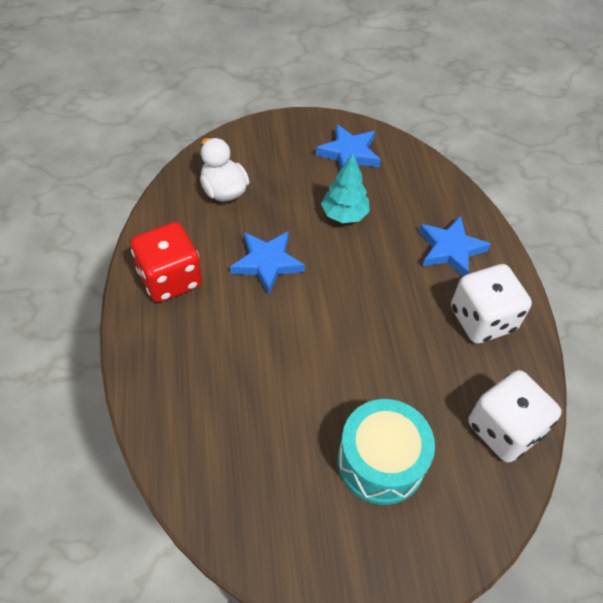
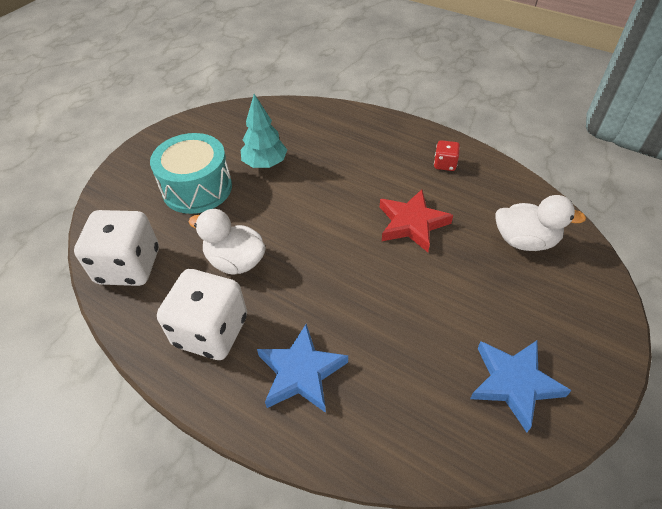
camera: 135 degrees right, 5 degrees down
red dice [130,222,202,302] -> red dice [434,140,460,171], size x0.46
blue star [230,231,305,295] -> red star [380,189,453,252]
turquoise tree [321,153,370,223] -> turquoise tree moved to [241,94,287,168]
none -> white duck [188,209,266,275]

